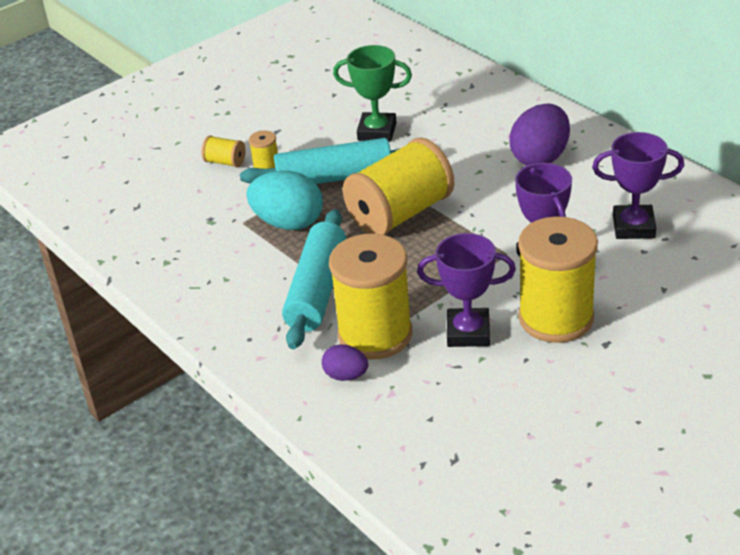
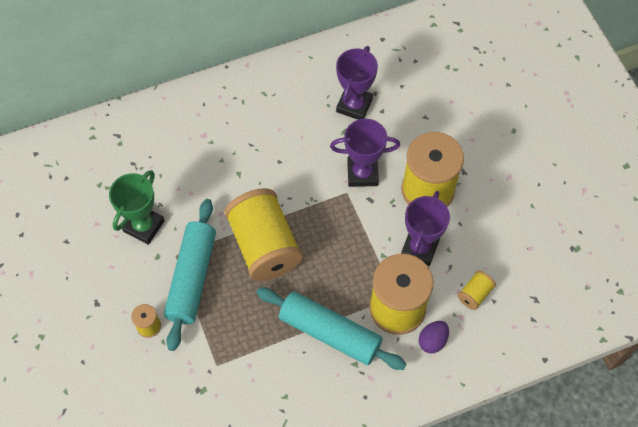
camera: 75 degrees left, 25 degrees up
yellow spool [201,136,246,167] -> yellow spool moved to [458,270,496,310]
turquoise egg [246,171,323,230] -> none
purple egg [509,103,570,165] -> none

